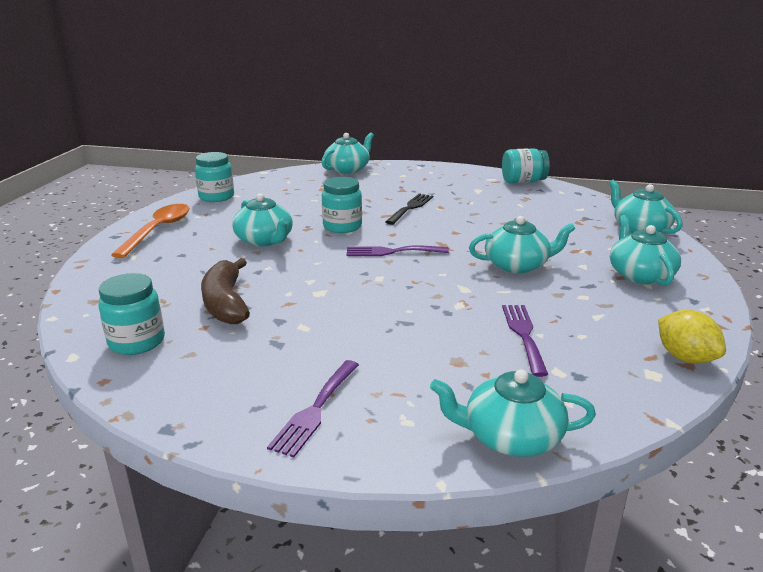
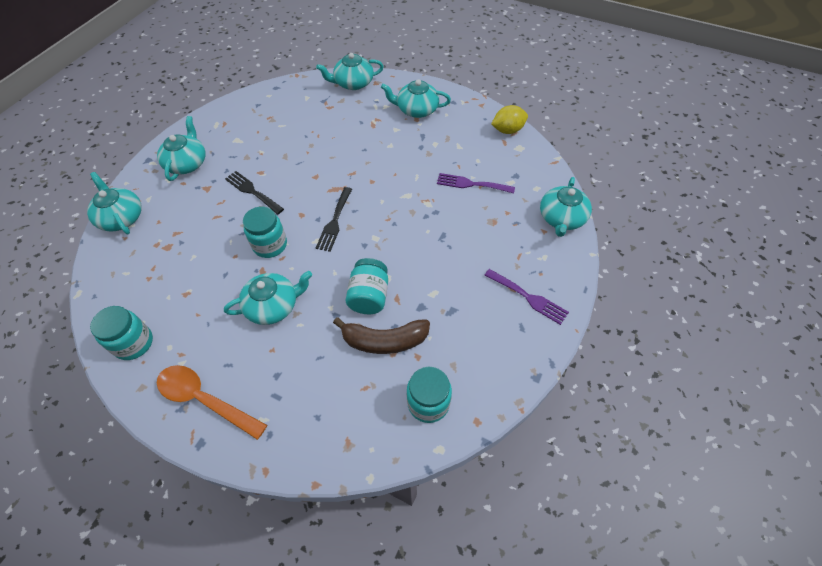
camera: 75 degrees left, 30 degrees up
purple fork [347,245,449,256] -> black fork [316,187,352,252]
turquoise teapot [469,216,575,273] -> turquoise teapot moved to [157,116,205,181]
turquoise jar [502,148,550,183] -> turquoise jar moved to [346,258,388,314]

